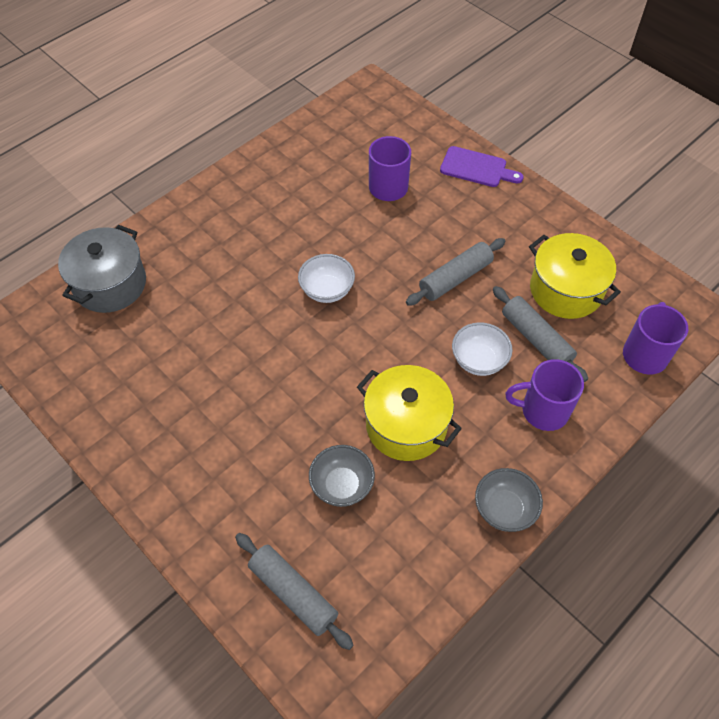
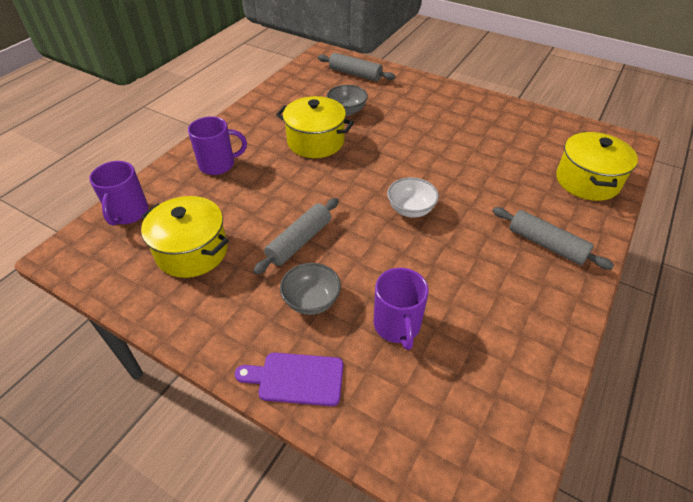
camera: 165 degrees right, 10 degrees down
grey pot [58,225,146,313] -> yellow pot [556,132,638,201]
white bowl [452,322,512,376] -> none
grey bowl [475,468,543,532] -> grey bowl moved to [280,263,341,315]
grey rolling pin [493,286,588,382] -> grey rolling pin moved to [493,207,614,270]

